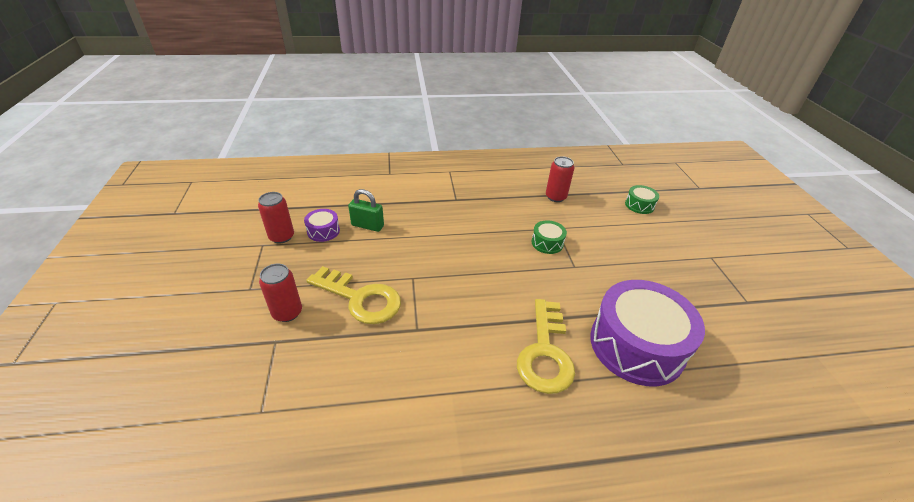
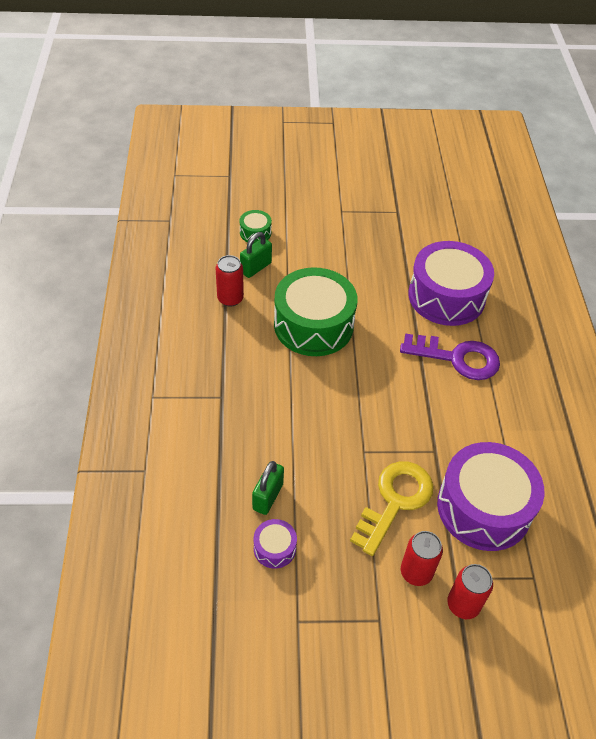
camera: 85 degrees left, 10 degrees up
red can [258,192,294,244] -> red can moved to [447,564,493,619]
yellow key [517,299,575,394] -> purple key [400,333,500,380]
green drum [532,220,567,254] -> green drum [274,267,358,356], size x2.30
none -> green padlock [240,232,272,278]
none -> purple drum [437,442,545,551]

